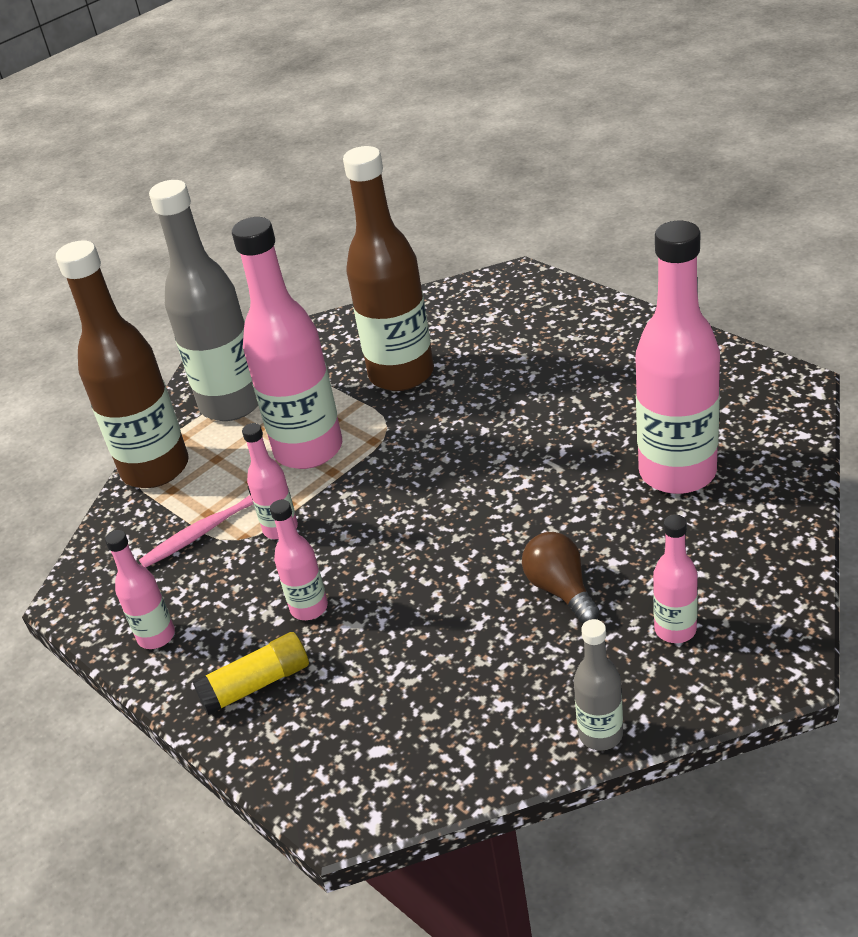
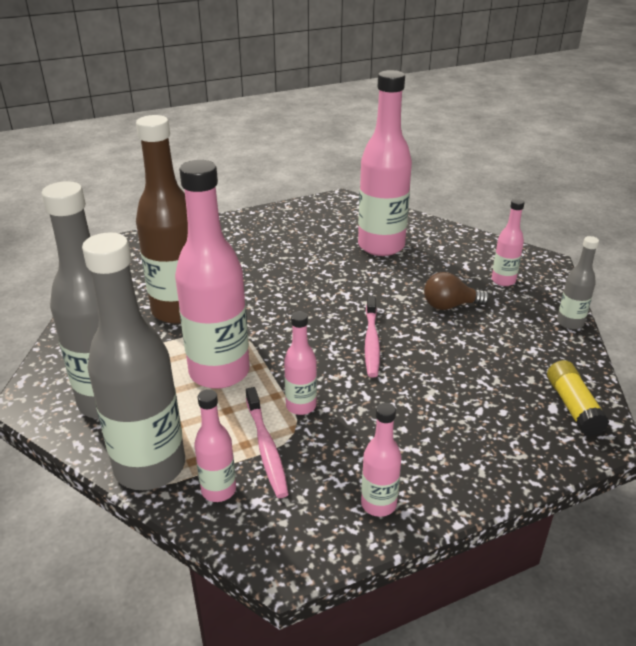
camera: 75 degrees left, 5 degrees down
brown bottle [56,240,189,488] -> grey bottle [82,232,185,490]
yellow glue stick [192,632,309,715] -> yellow glue stick moved to [547,360,610,436]
pink bottle [270,500,328,620] -> pink bottle moved to [194,389,236,502]
none -> pink toothbrush [365,296,380,377]

